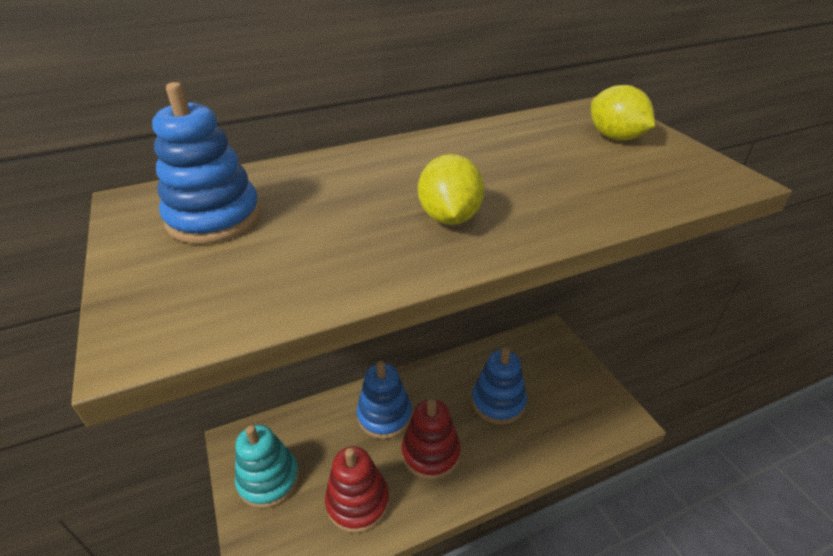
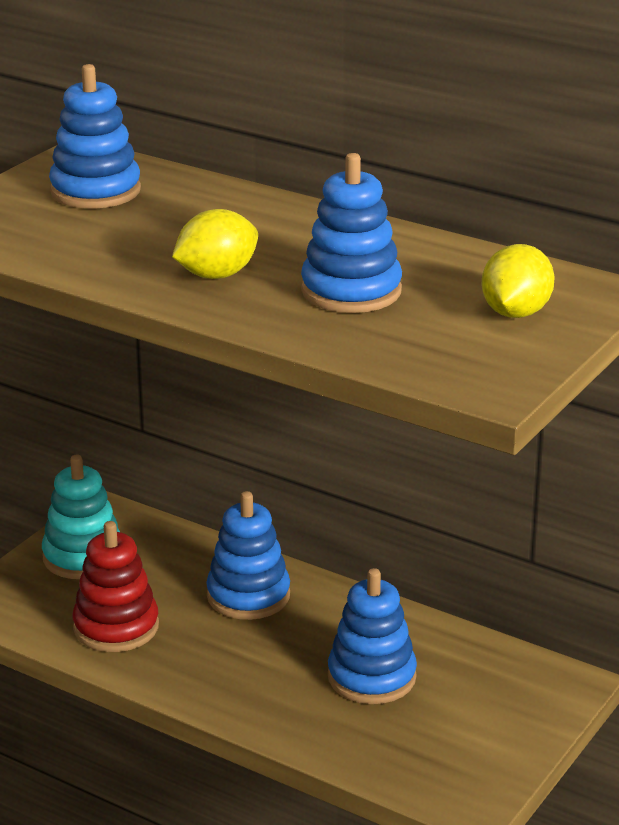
camera: 55 degrees right, 10 degrees down
red stacking toy [402,398,461,480] -> none
none -> blue stacking toy [301,153,402,313]

